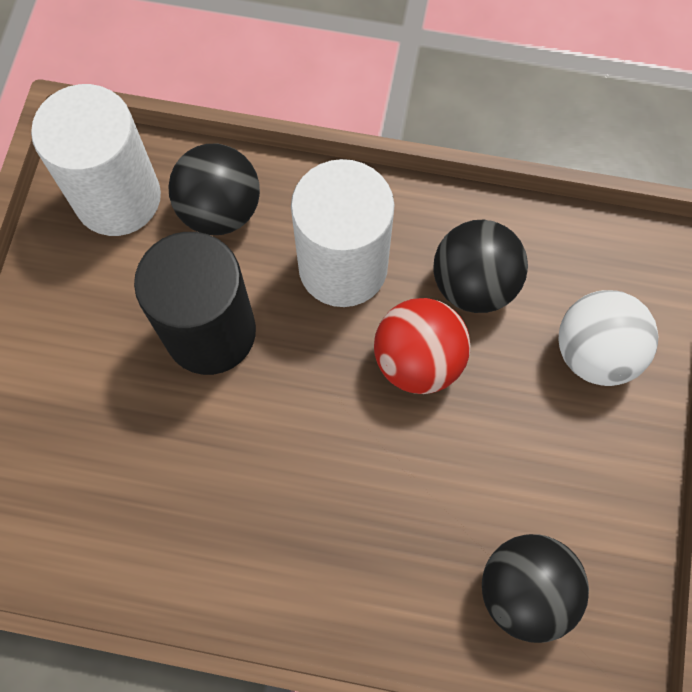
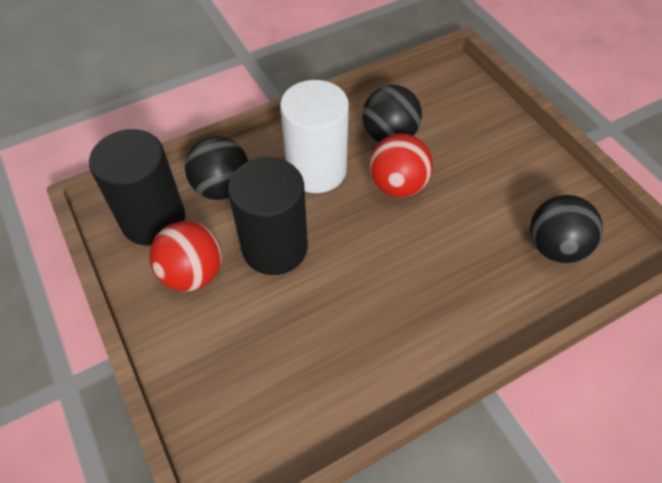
camera: 40 degrees left, 15 degrees down
white cylinder [31,84,161,236] -> black cylinder [89,129,185,246]
white ball [558,290,658,386] -> none
none -> red ball [149,221,222,292]

